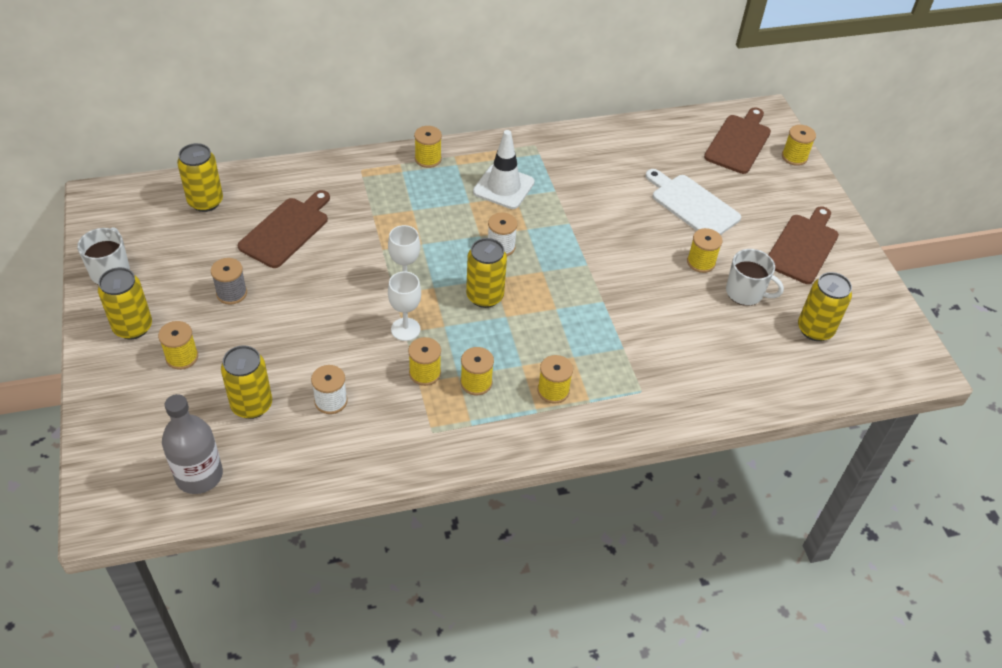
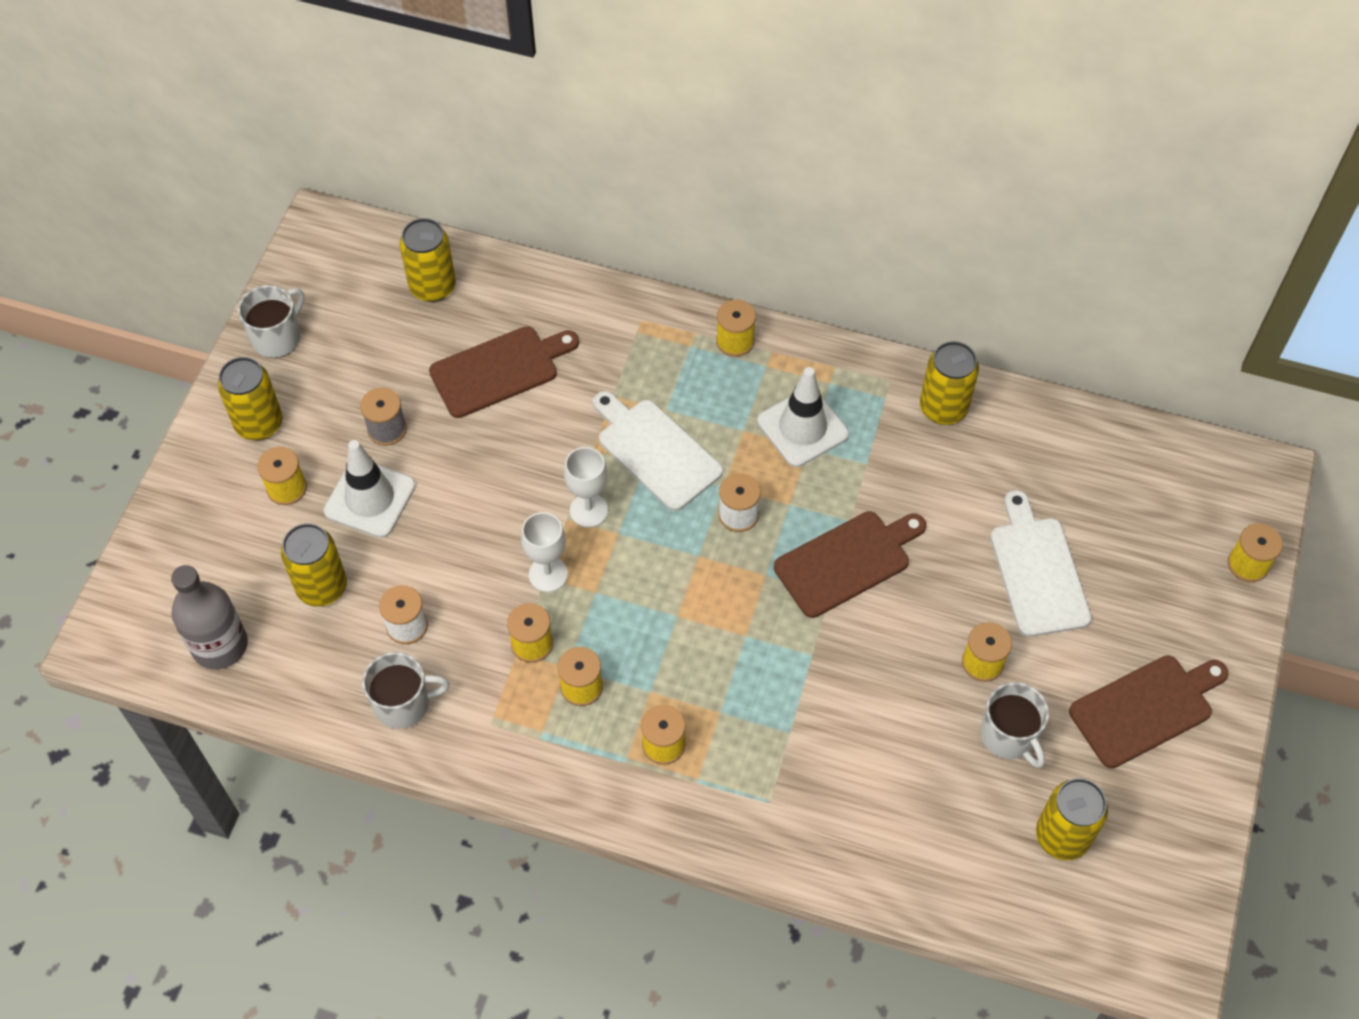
camera: 35 degrees right, 10 degrees up
yellow can [466,238,507,308] -> yellow can moved to [920,341,979,425]
brown cutting board [704,107,771,174] -> brown cutting board moved to [774,511,926,618]
none -> white traffic cone [324,440,416,538]
none -> white mug [362,652,450,729]
none -> white cutting board [593,391,723,511]

